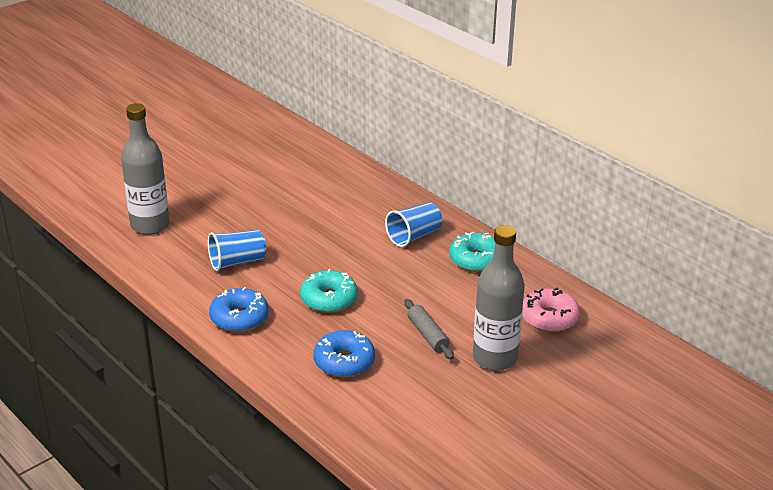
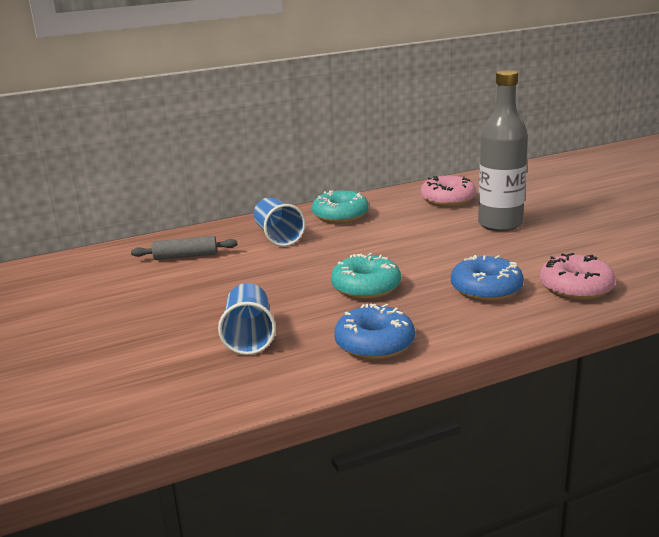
camera: 70 degrees left, 10 degrees down
grey bottle [121,103,169,235] -> none
grey rolling pin [404,299,454,360] -> grey rolling pin moved to [131,236,238,260]
none -> pink donut [540,253,616,300]

